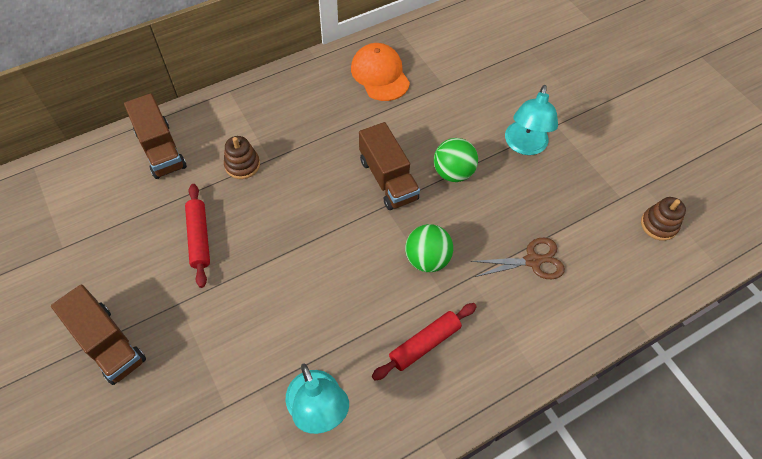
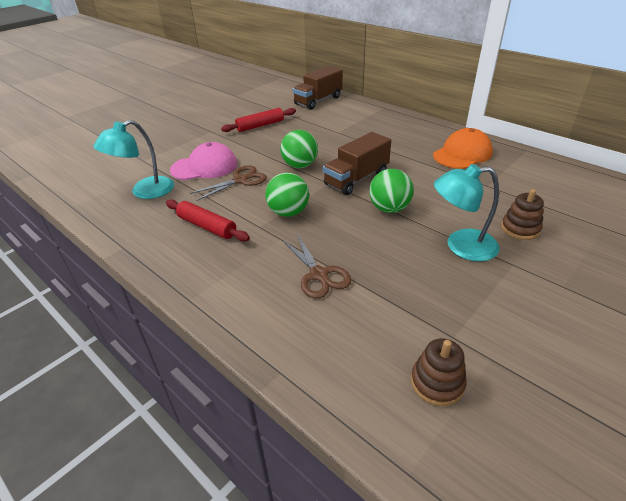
camera: 75 degrees right, 20 degrees down
brown truck [51,284,146,385] -> none
brown stacking toy [224,136,260,179] -> brown stacking toy moved to [501,189,544,240]
none -> pink cap [170,142,237,180]
none -> brown scissors [190,165,267,201]
none -> green ball [280,130,318,168]

